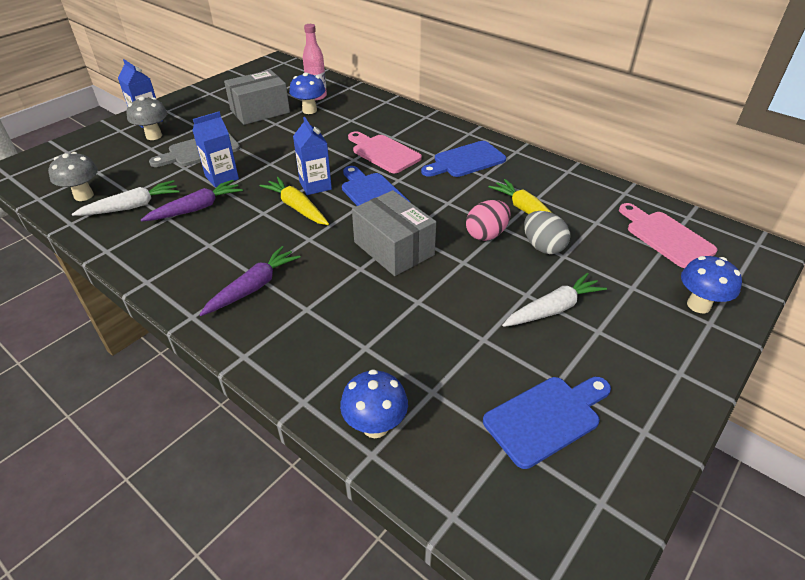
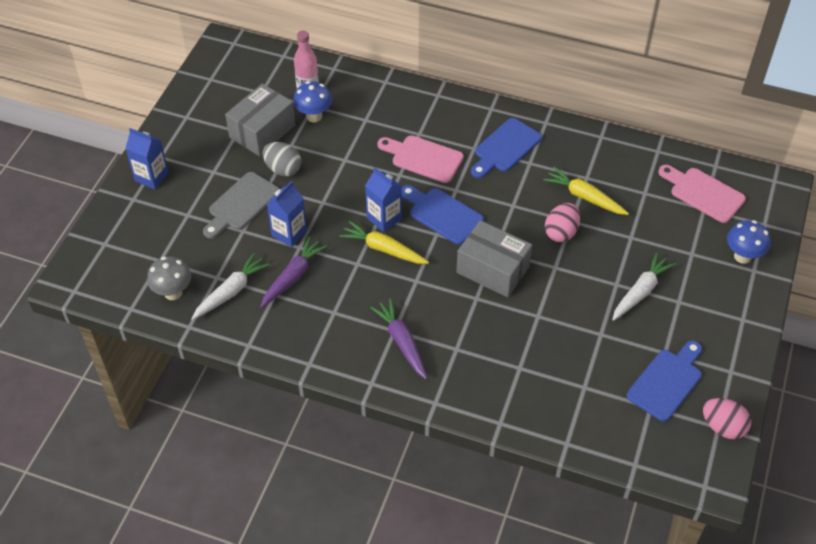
camera: 20 degrees left, 10 degrees up
grey mushroom [127,97,167,140] -> none
purple carrot [199,246,300,316] -> purple carrot turned 45 degrees counterclockwise [370,299,427,379]
blue mushroom [340,369,408,438] -> none
grey egg [524,211,570,254] -> grey egg moved to [263,142,301,176]
none -> pink egg [703,398,751,439]

